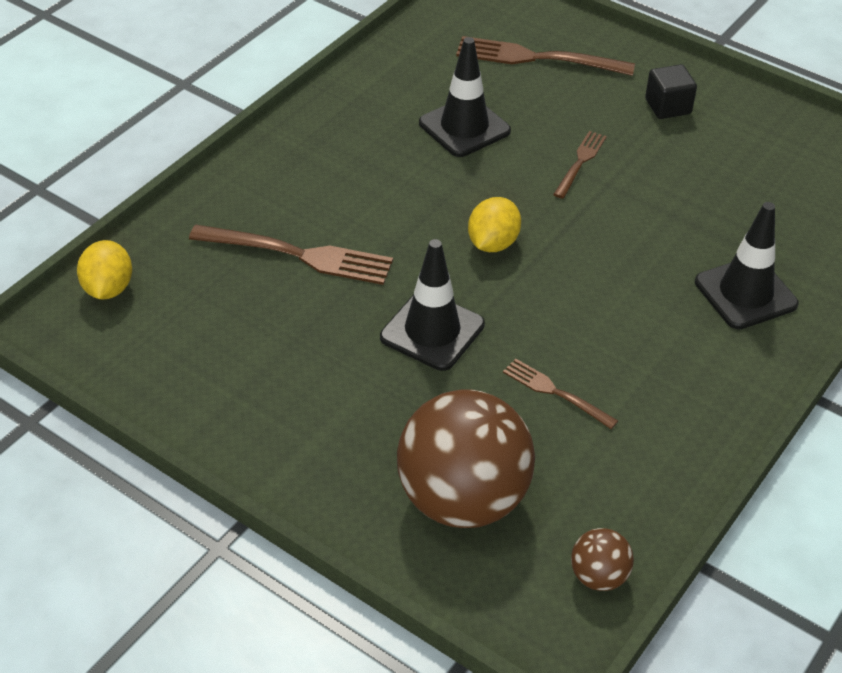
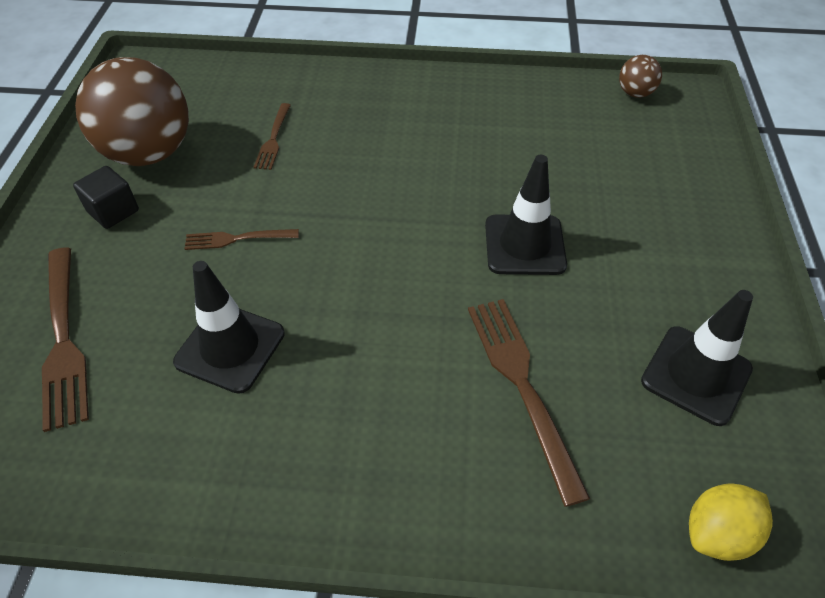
camera: 120 degrees left, 5 degrees up
brown ball [397,389,535,528] -> brown ball moved to [75,57,189,166]
yellow lemon [468,197,521,252] -> none
brown fork [503,359,618,429] -> brown fork moved to [254,103,291,170]
black traffic cone [695,202,798,329] -> black traffic cone moved to [641,290,753,426]

